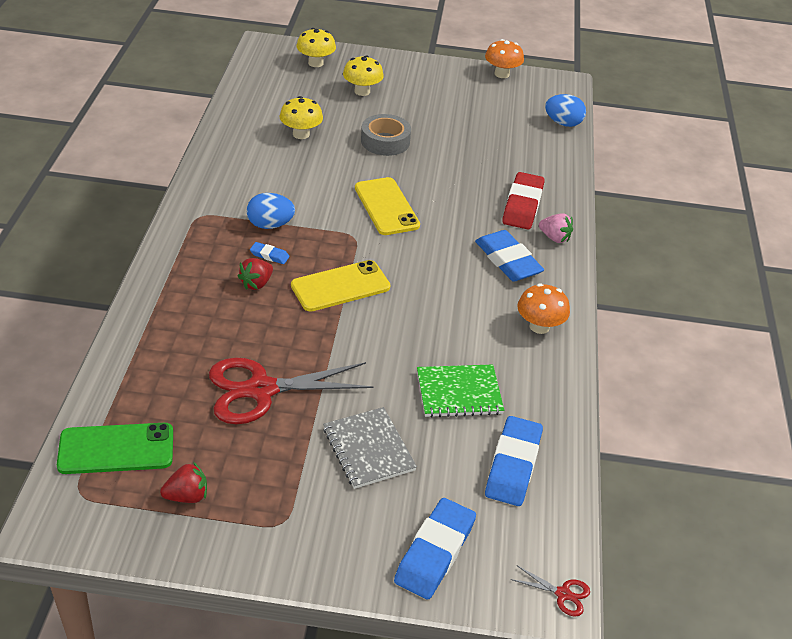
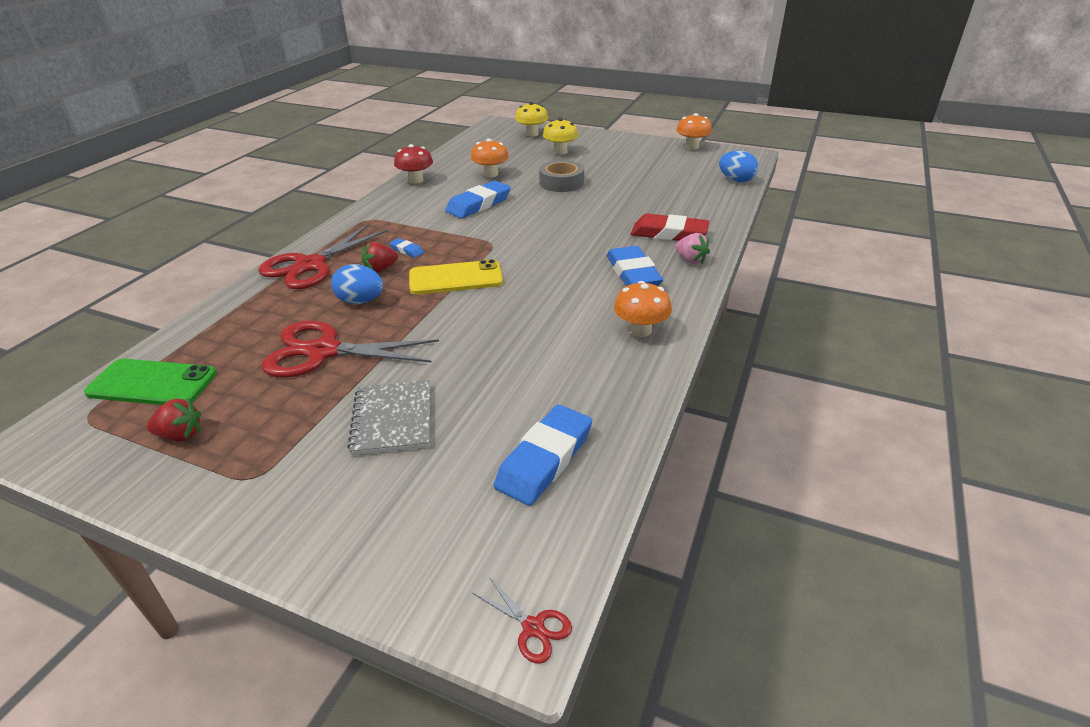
camera: 20 degrees right, 5 degrees down
blue egg [247,193,295,229] -> blue egg moved to [331,264,383,304]
yellow mushroom [280,96,323,139] -> orange mushroom [471,139,509,178]
yellow phone [355,177,420,235] -> none
blue eraser [394,498,476,600] -> blue eraser moved to [445,181,511,218]
green notebook [417,364,504,418] -> none
red eraser [502,172,545,229] -> red eraser turned 75 degrees clockwise [631,213,709,241]
none -> red scissors [258,224,389,289]
none -> red mushroom [394,144,433,184]

